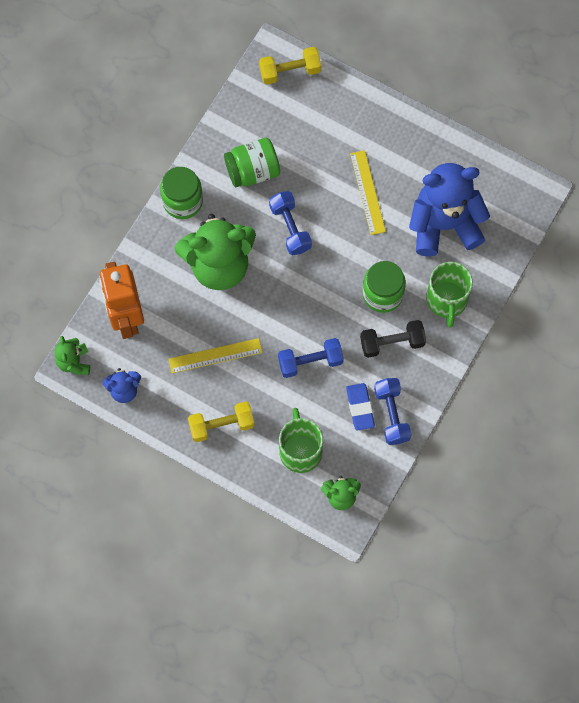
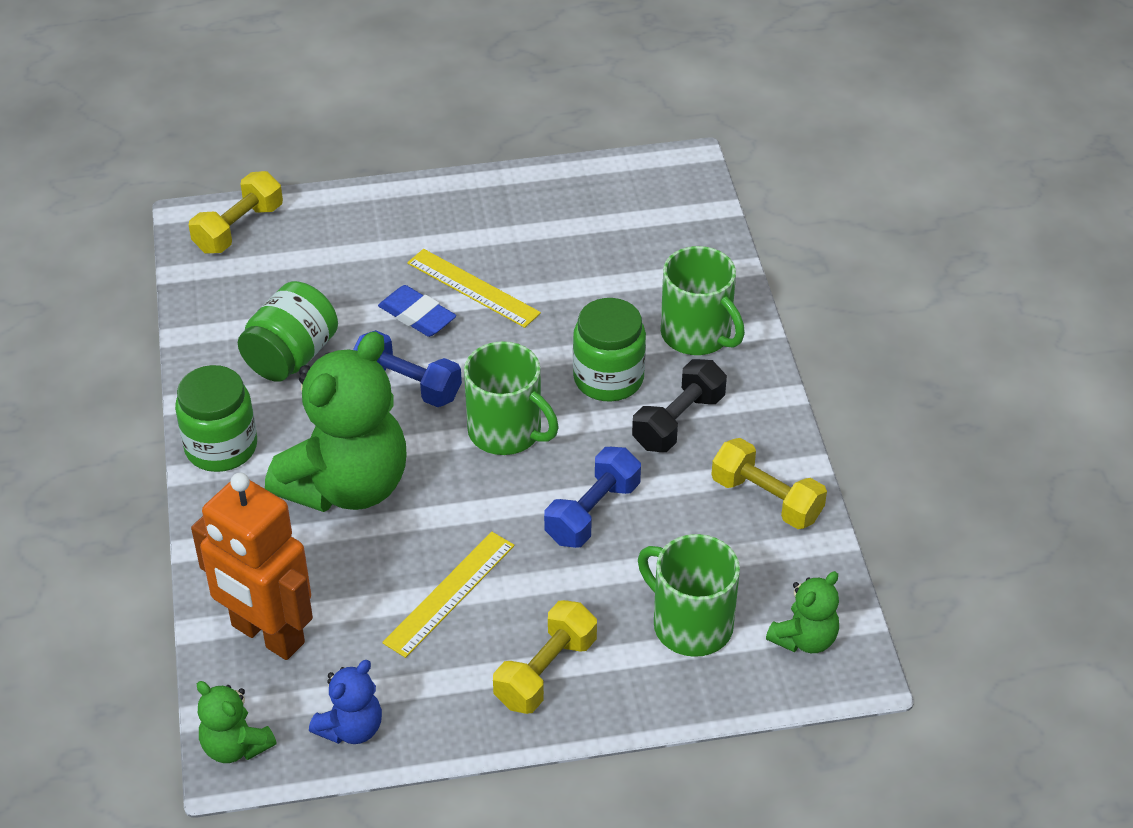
camera: 40 degrees left, 25 degrees down
blue eraser [346,383,375,431] -> blue eraser moved to [378,285,456,337]
blue dumbbell [374,378,412,445] -> yellow dumbbell [711,438,827,529]
blue teddy bear [409,163,490,257] -> none
none -> green mug [464,341,559,455]

